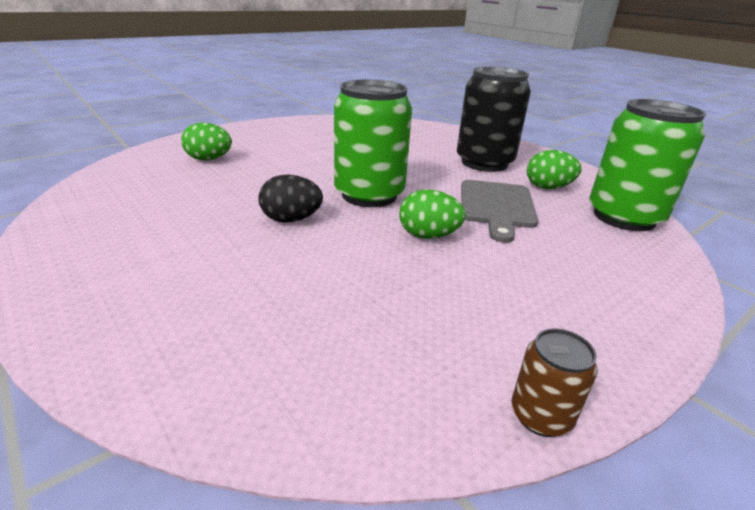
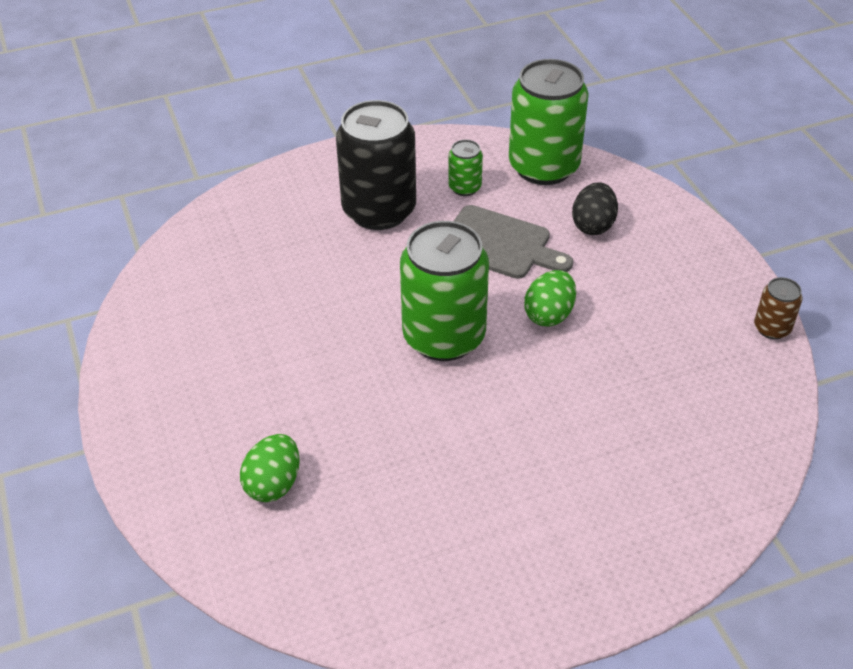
camera: 70 degrees left, 15 degrees up
black egg [258,175,323,222] -> black egg moved to [572,182,618,235]
green egg [527,150,582,189] -> green can [448,140,483,196]

